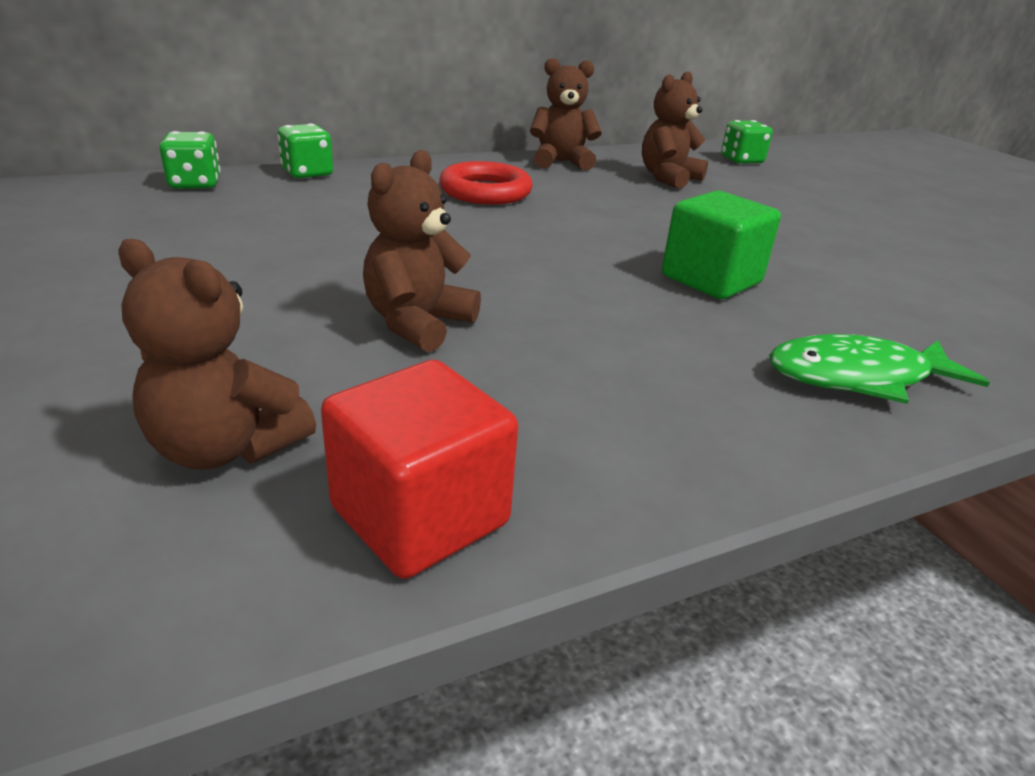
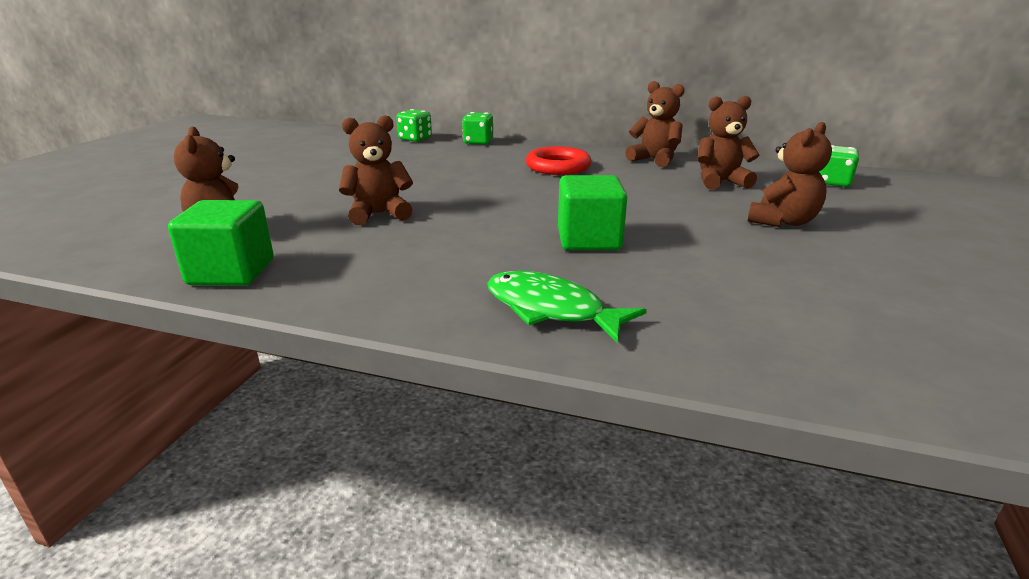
camera: 45 degrees right, 5 degrees down
red cube [321,360,518,579] -> green cube [168,200,274,286]
none -> brown teddy bear [748,122,832,227]

